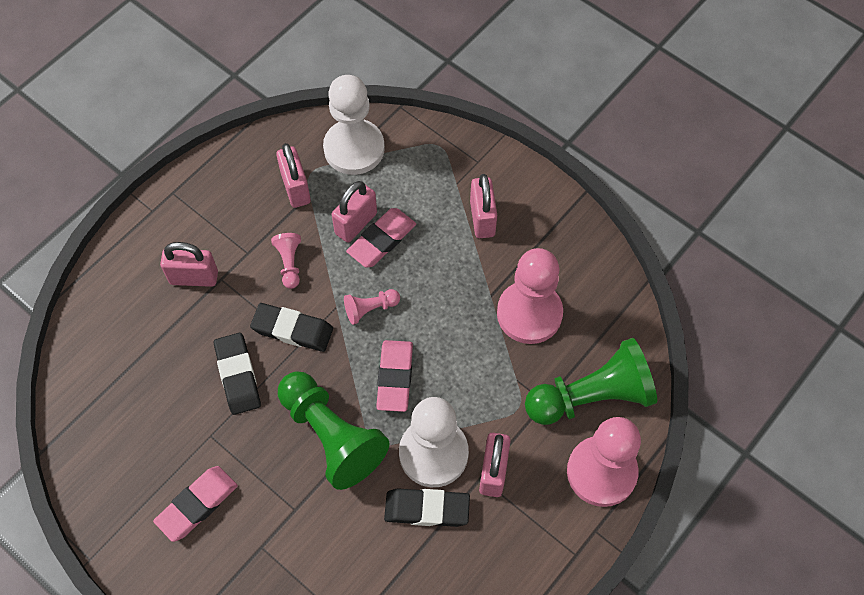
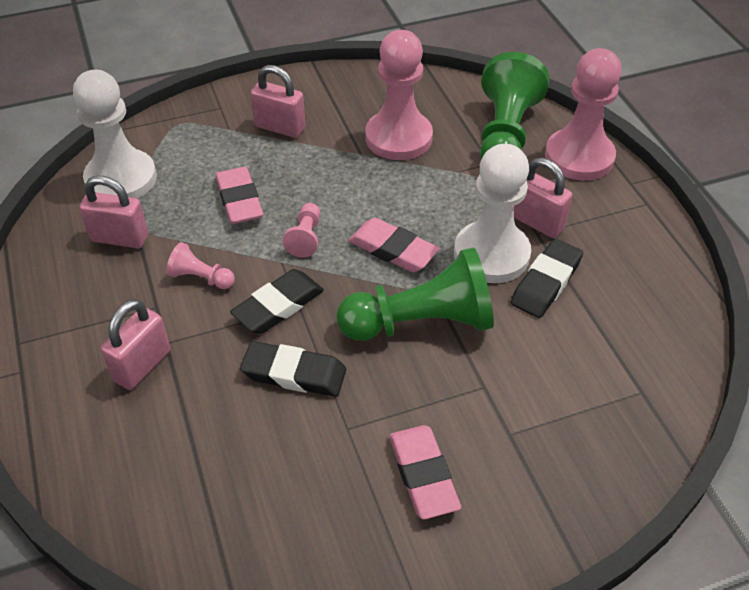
camera: 60 degrees left, 15 degrees down
pink padlock [332,181,377,243] -> none

